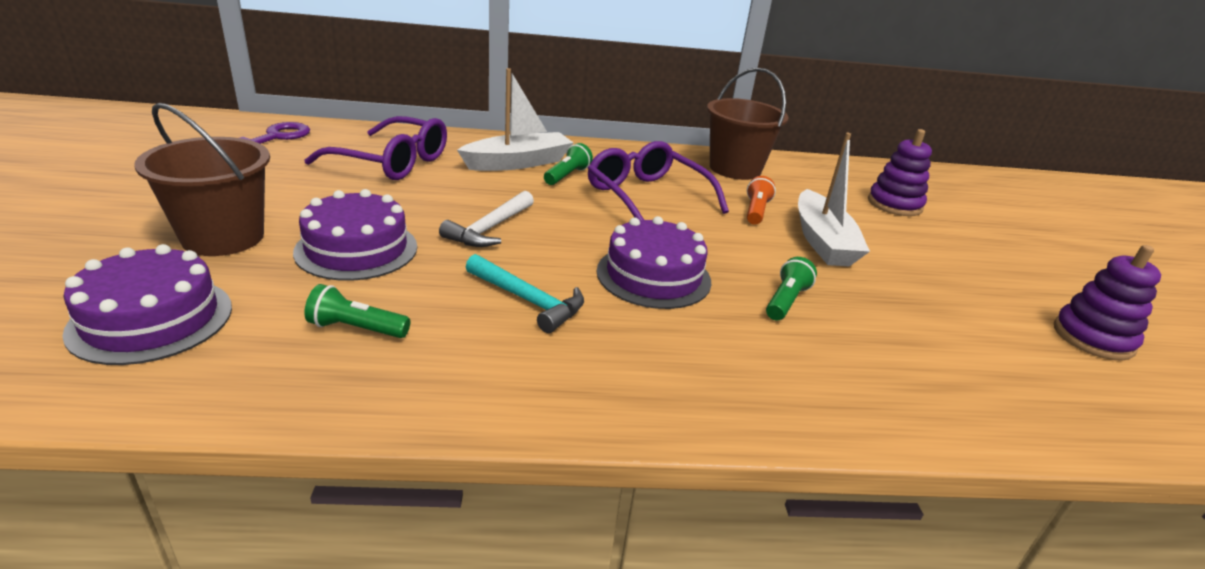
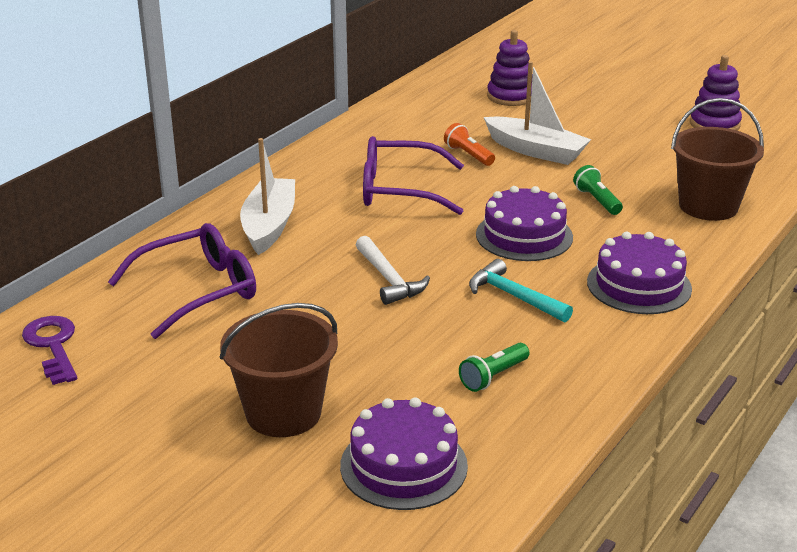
camera: 50 degrees left, 0 degrees up
purple cake [293,189,417,281] -> purple cake moved to [587,232,692,314]
turquoise hammer [466,254,584,333] -> turquoise hammer turned 120 degrees counterclockwise [469,259,573,322]
green flashlight [544,143,593,185] -> none
brown bucket [707,68,788,180] -> brown bucket moved to [671,98,764,221]

